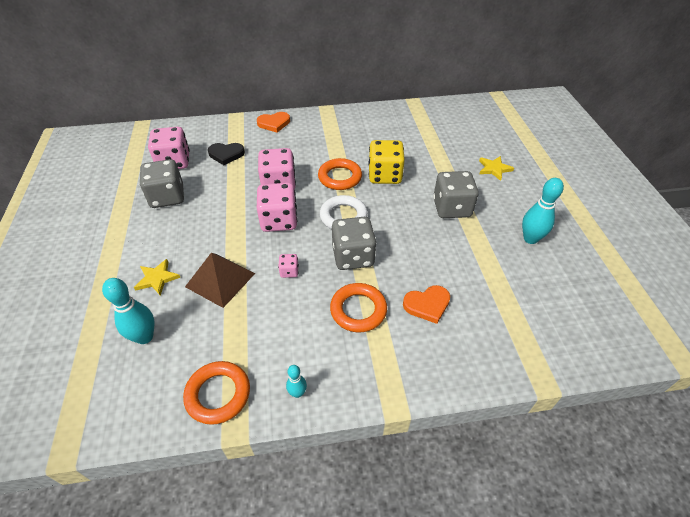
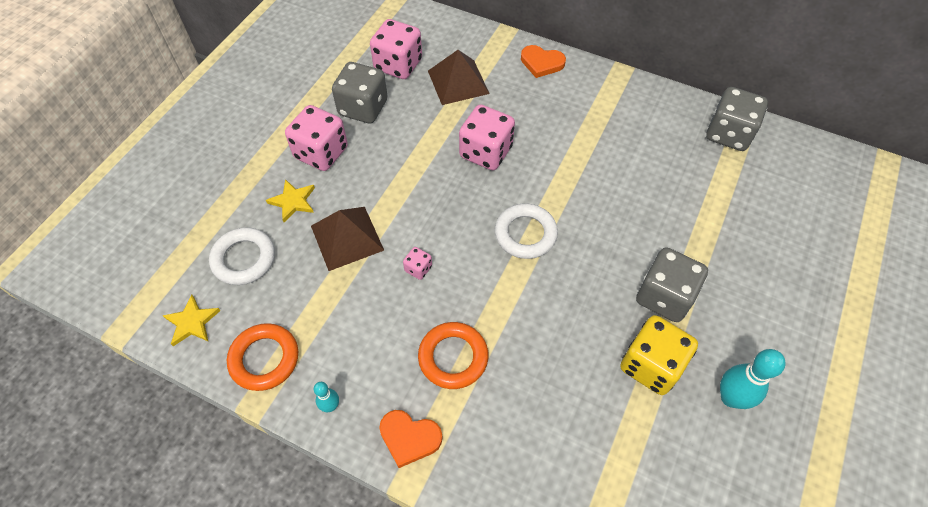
camera: 35 degrees right, 10 degrees up
turquoise bowling pin [102,278,155,344] -> white ring [209,227,275,285]
black heart [208,143,245,165] -> brown pyramid [428,50,490,105]
pink dice [257,183,297,232] -> pink dice moved to [285,105,348,171]
orange ring [318,158,362,190] -> none
grey dice [332,217,377,270] -> grey dice moved to [706,87,768,151]
yellow dice [368,140,405,184] -> yellow dice moved to [620,315,698,395]
orange heart [403,285,450,324] -> orange heart moved to [379,410,443,468]
yellow star [479,156,514,181] -> yellow star moved to [163,295,220,346]

